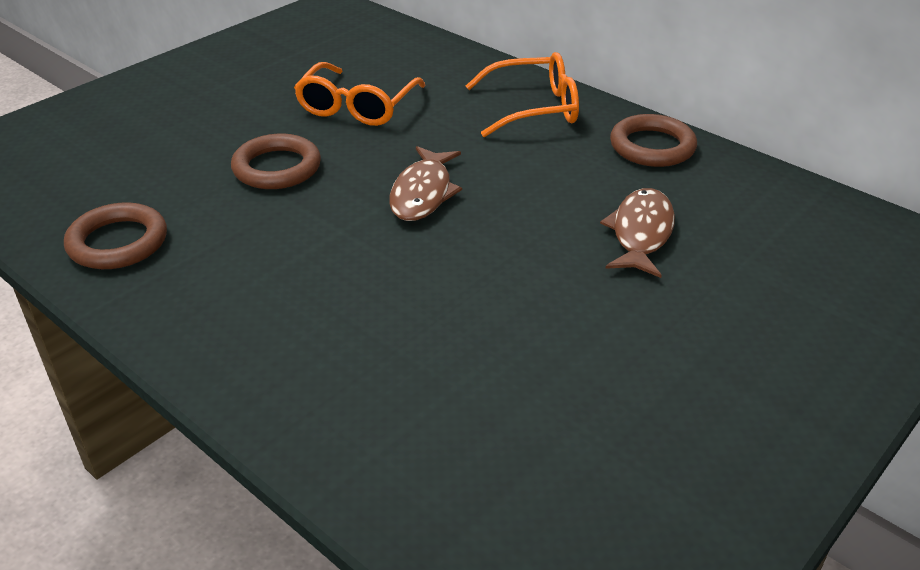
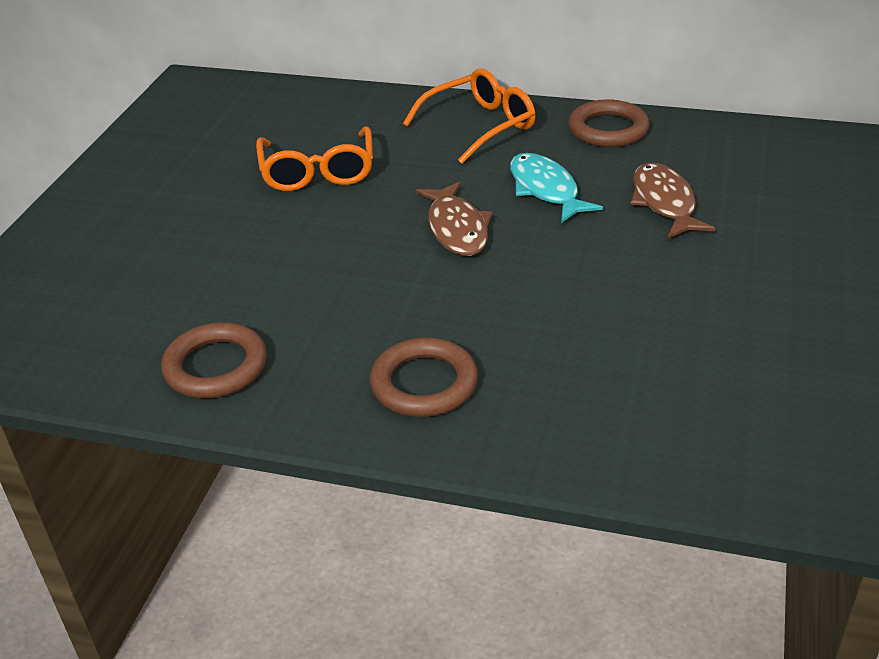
camera: 25 degrees left, 0 degrees up
brown ring [231,134,321,189] -> brown ring moved to [370,337,478,417]
none -> turquoise fish [510,153,603,223]

